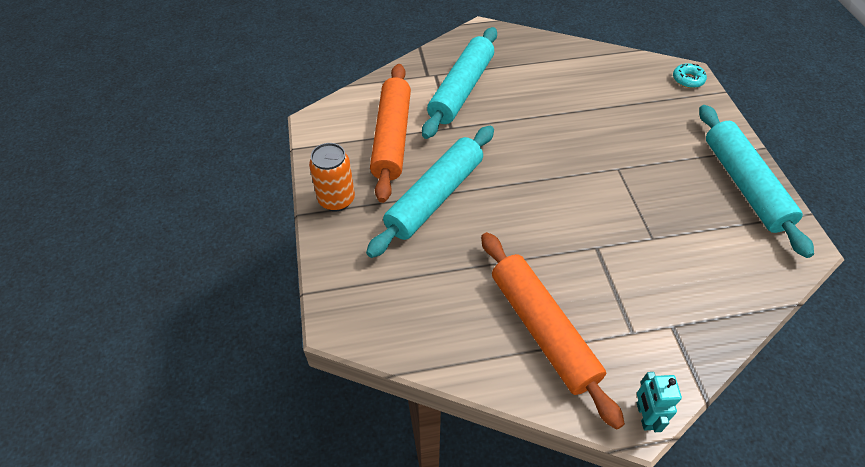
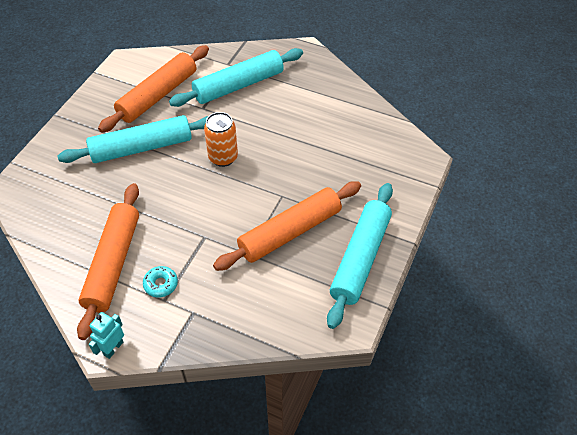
camera: 35 degrees right, 0 degrees up
orange can [309,143,355,212] -> orange can moved to [204,112,238,167]
turquoise donut [673,63,707,88] -> turquoise donut moved to [143,266,178,298]
none -> orange rolling pin [213,181,361,271]

